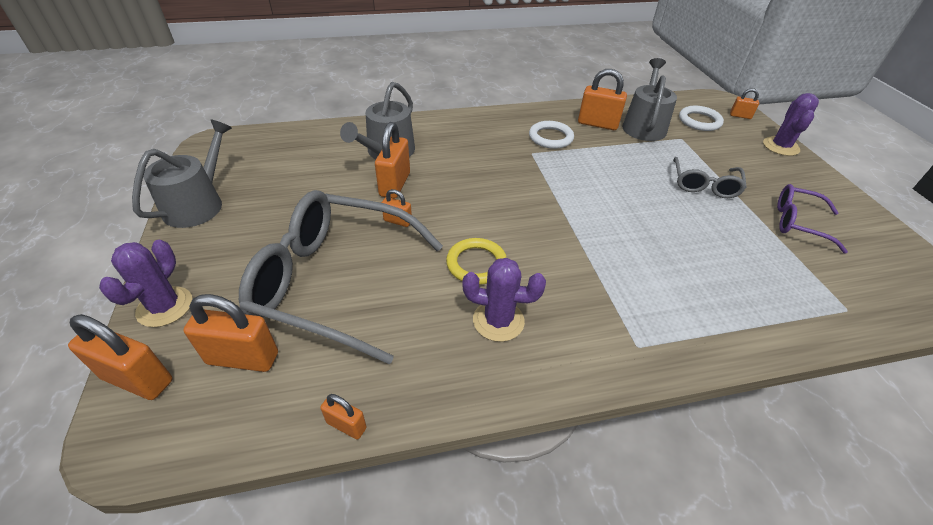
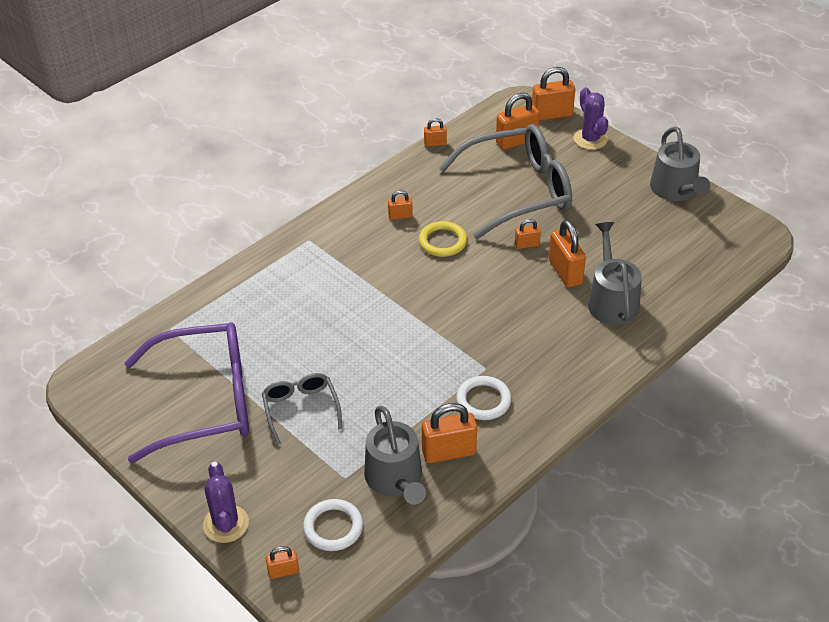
camera: 150 degrees right, 0 degrees up
purple cactus [462,258,546,342] -> orange padlock [388,190,413,220]
purple glasses [777,184,848,254] -> purple glasses [125,322,249,463], size x2.01

